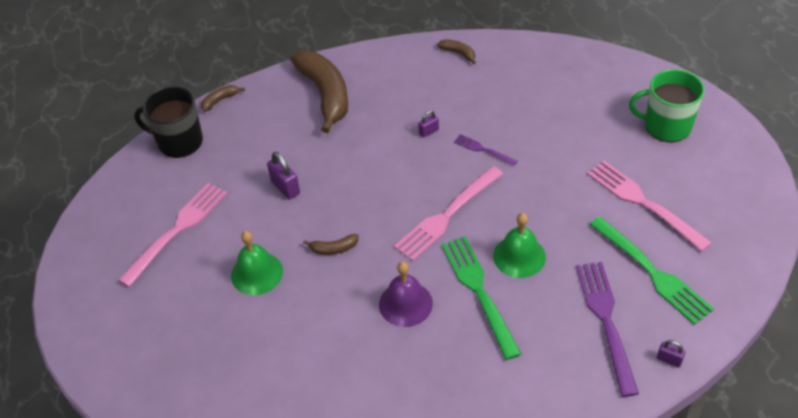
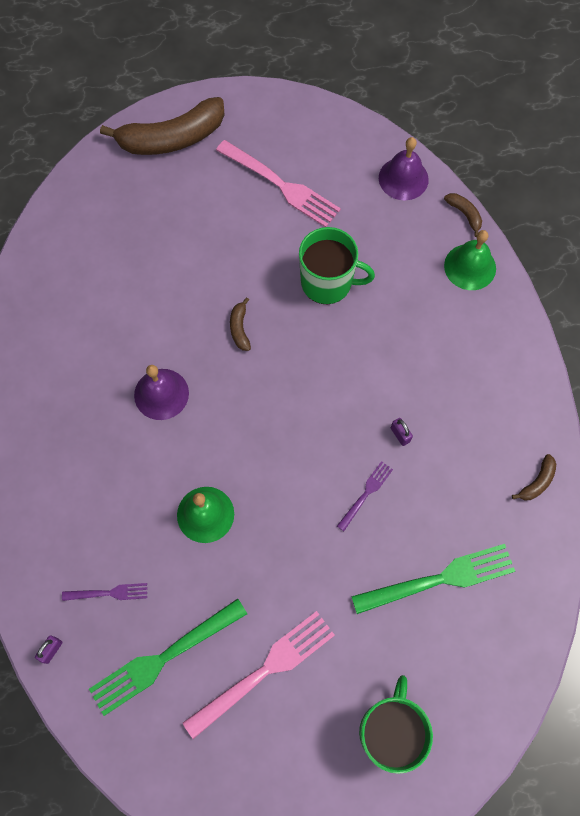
camera: 90 degrees right, 20 degrees up
black mug [134,86,203,158] -> purple bell [379,137,429,200]
green bell [231,231,283,295] -> green bell moved to [444,230,496,290]
purple padlock [267,152,300,200] -> green mug [299,227,375,304]
brown banana [290,51,348,133] -> brown banana moved to [100,97,225,155]
pink fork [394,166,503,261] -> none
green fork [441,236,521,360] -> green fork moved to [351,544,515,614]
purple fork [576,262,639,397] -> purple fork [62,583,147,601], size x0.51

